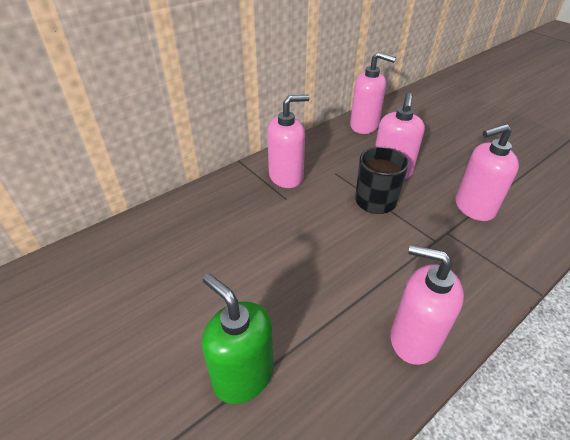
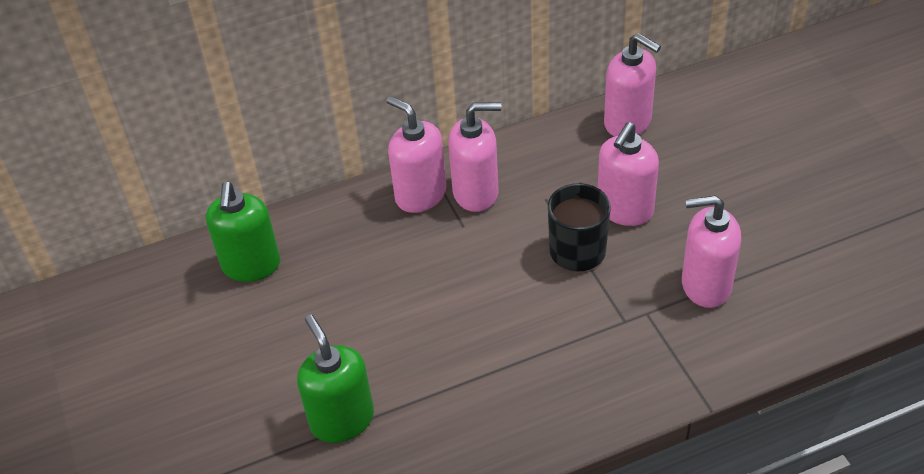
camera: 20 degrees right, 5 degrees up
pink soap dispenser [390,244,464,365] -> pink soap dispenser moved to [387,96,446,213]
none -> green soap dispenser [206,182,280,282]

